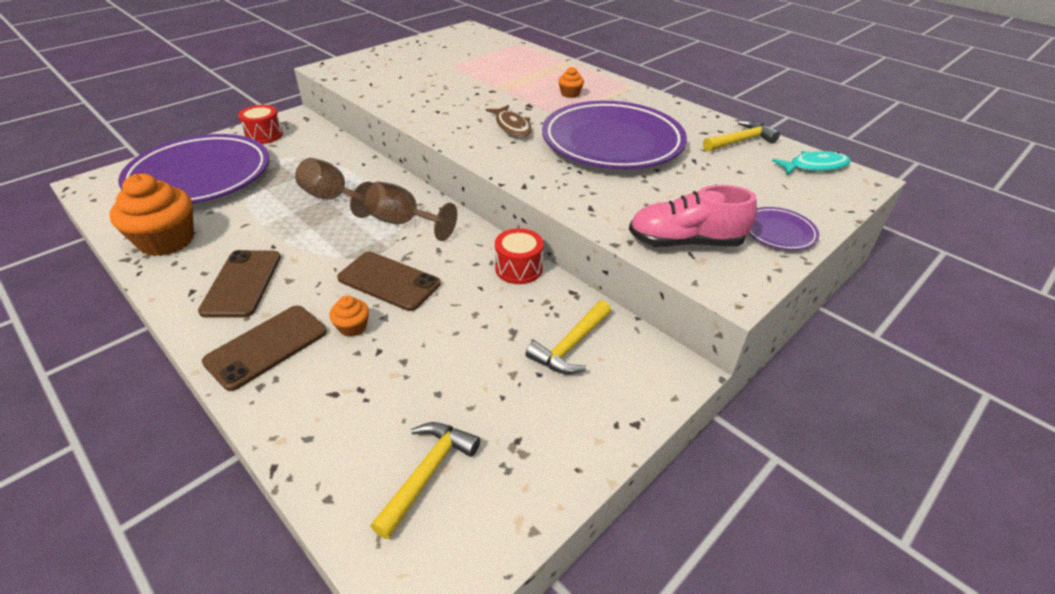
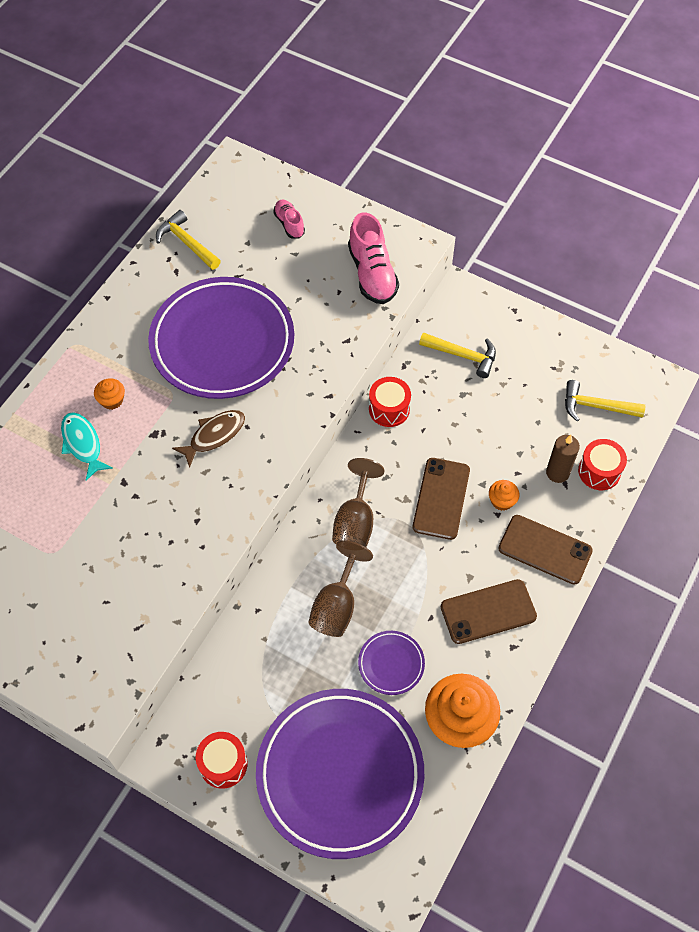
camera: 105 degrees left, 20 degrees up
purple plate [749,207,819,250] -> purple plate moved to [358,631,425,695]
turquoise fish [772,151,851,175] -> turquoise fish moved to [61,412,113,480]
none -> pink shoe [273,200,305,238]
none -> brown candle [546,435,580,483]
none -> red drum [578,439,627,490]

